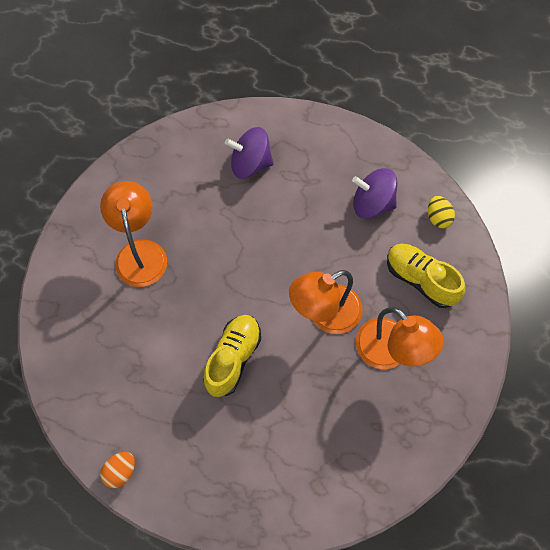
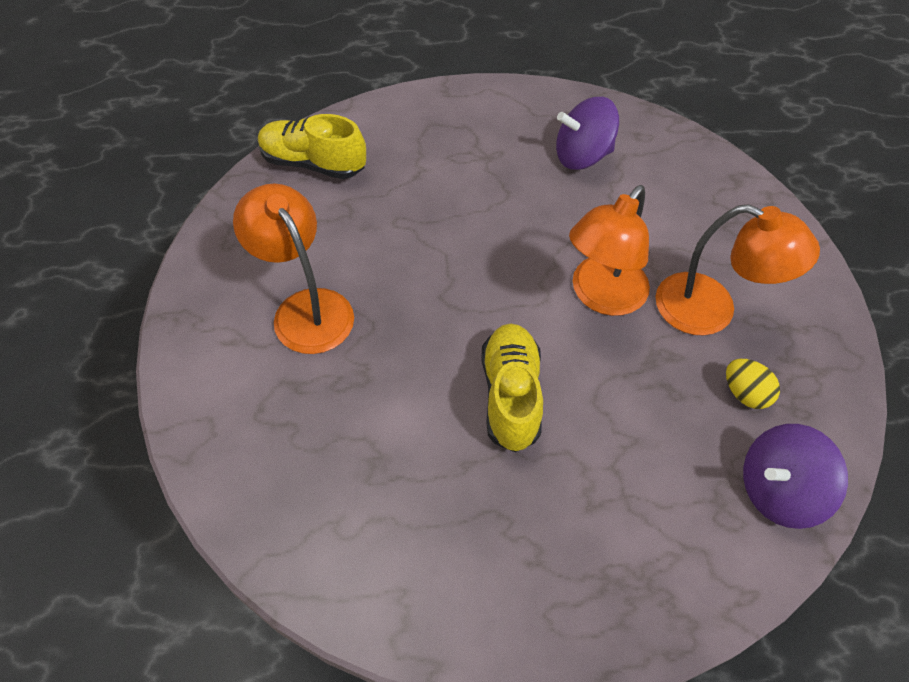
camera: 25 degrees left, 10 degrees down
orange egg [100,452,135,488] -> none
purple spinning top [225,127,274,179] -> purple spinning top moved to [743,424,848,529]
yellow shoe [387,244,465,308] -> yellow shoe moved to [258,114,366,179]
yellow egg [428,196,455,228] -> yellow egg moved to [726,359,780,409]

